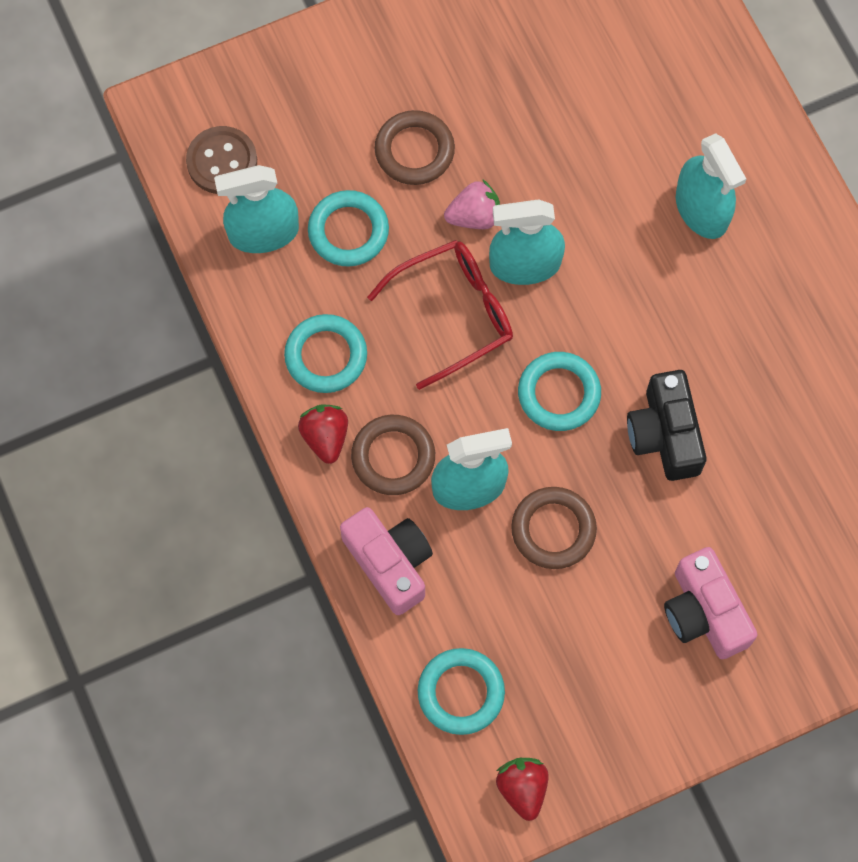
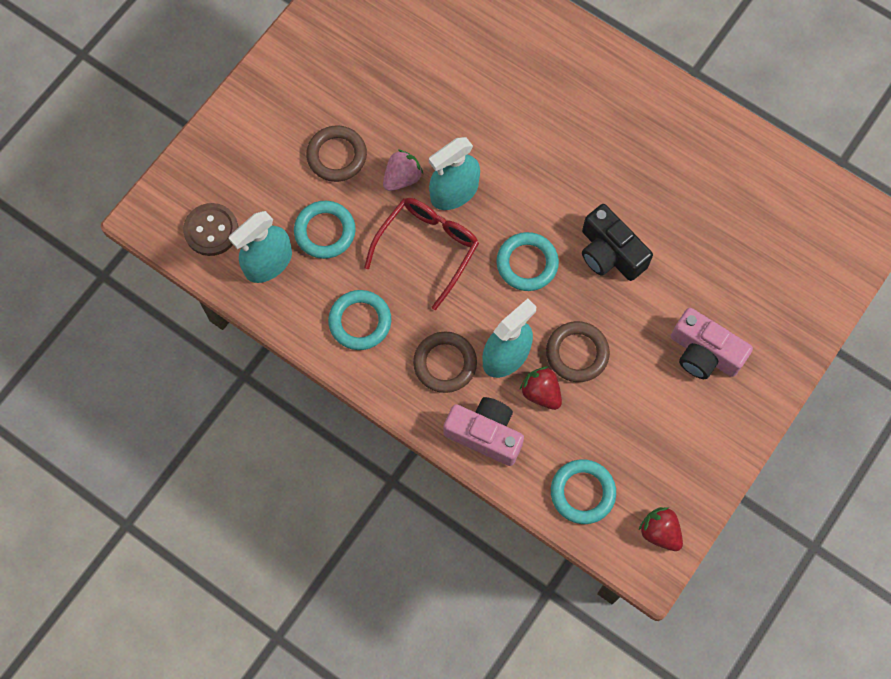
camera: 30 degrees left, 0 degrees up
red strawberry [298,404,348,464] -> red strawberry moved to [520,367,562,410]
turquoise spray bottle [676,133,746,239] -> none

